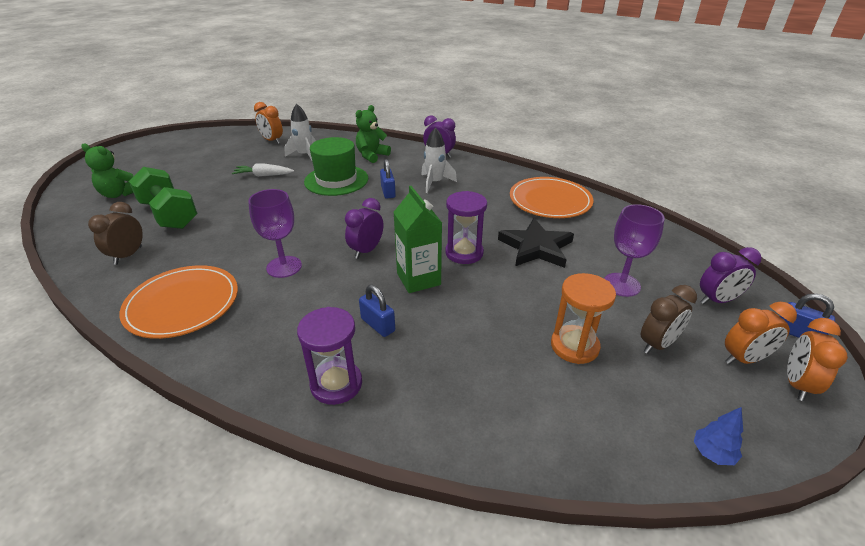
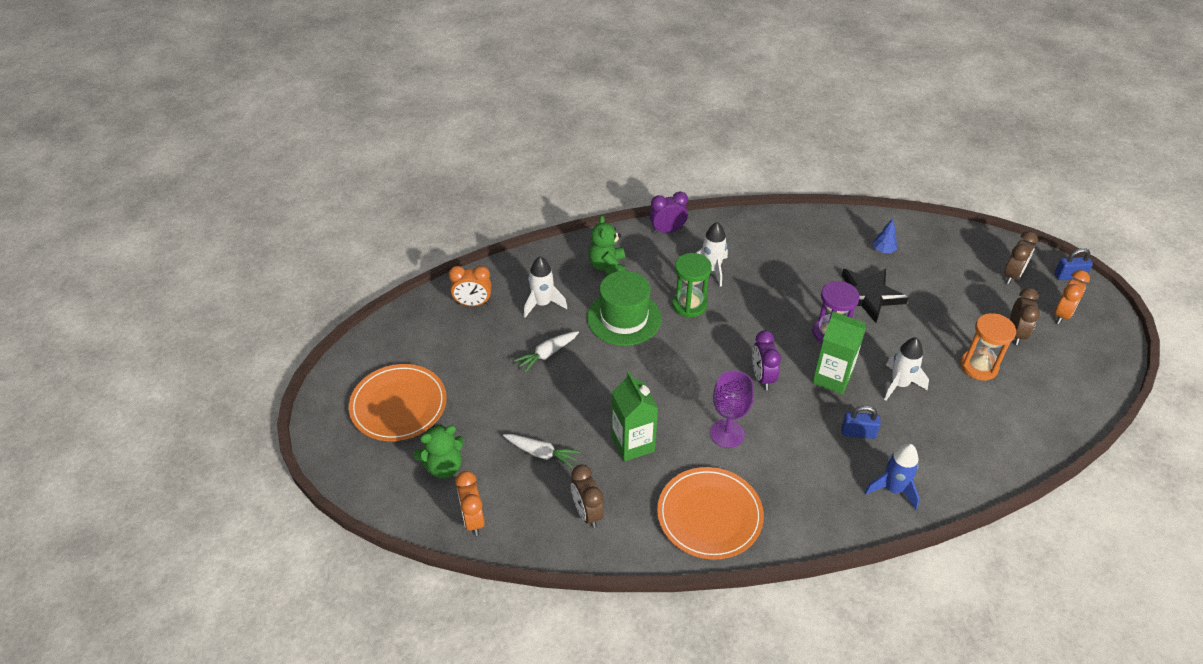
camera: 40 degrees left, 10 degrees up
green dumbbell [129,167,198,229] -> white carrot [503,434,581,468]
purple hourglass [297,307,362,405] -> blue rocket [865,444,920,510]
blue padlock [380,159,396,199] -> green hourglass [672,253,712,317]
orange plate [510,177,594,218] -> orange plate moved to [349,364,447,441]
purple goblet [604,204,665,297] -> none
blue tree [694,407,743,465] -> blue tree moved to [873,219,897,253]
purple clock [700,247,762,304] -> brown clock [1004,231,1038,284]
orange clock [787,318,848,401] -> orange clock moved to [455,471,485,536]
none -> green carton [611,372,658,462]
none -> white rocket [884,337,929,401]

